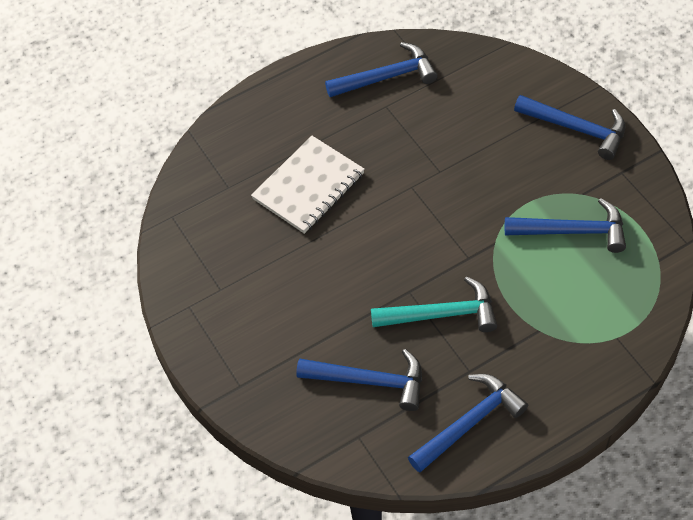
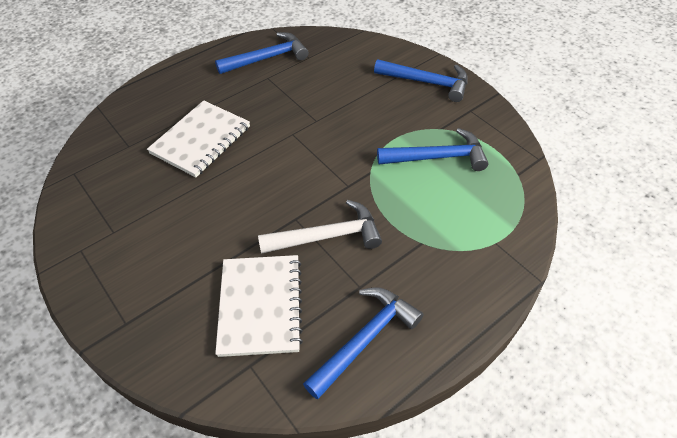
camera: 10 degrees left, 5 degrees down
blue hammer [296,349,422,411] -> white notebook [215,255,303,357]
turquoise hammer [371,276,497,332] -> white hammer [258,200,382,254]

